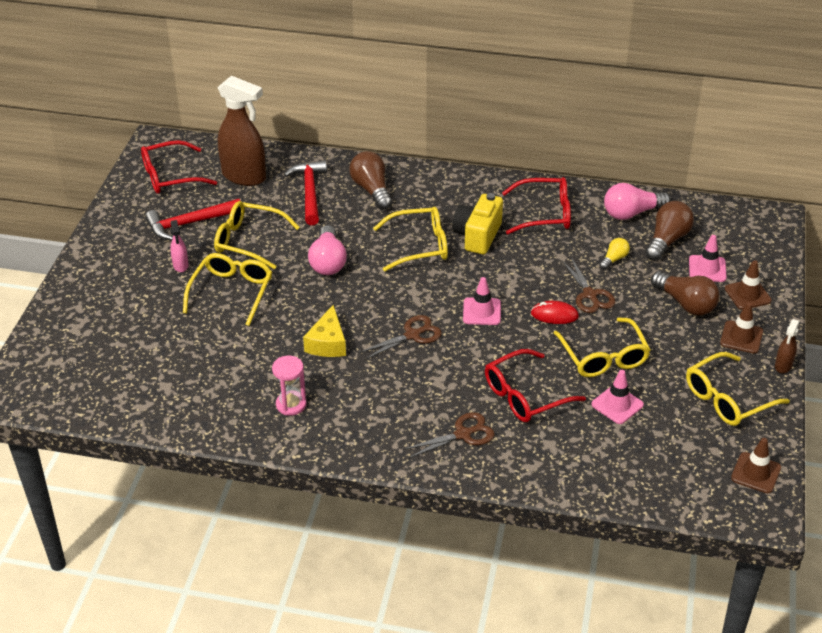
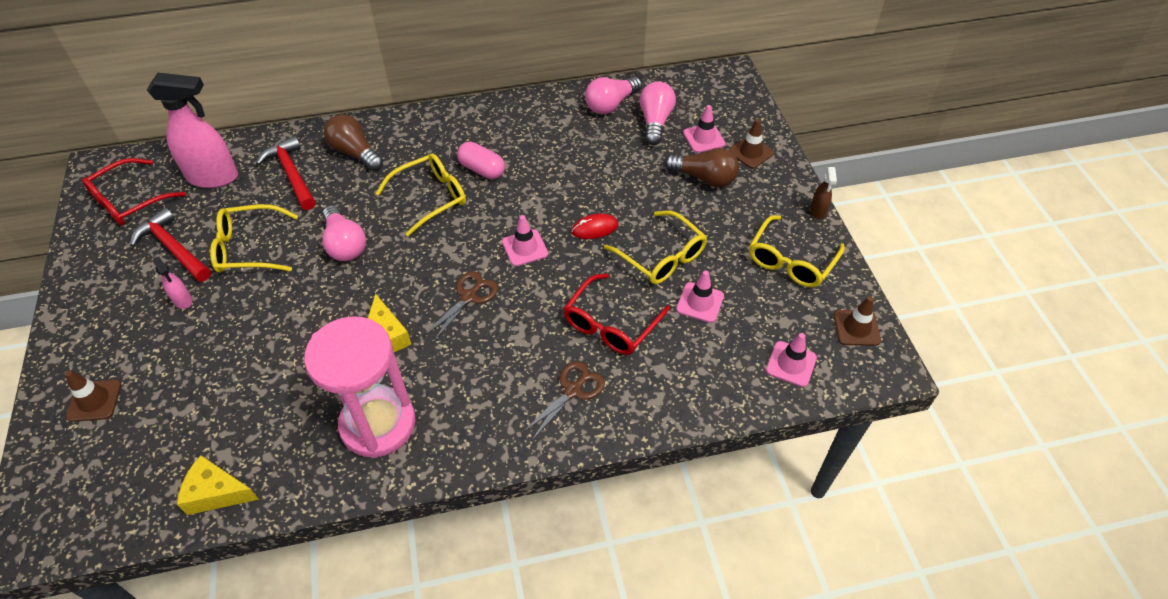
camera: 25 degrees left, 10 degrees up
red hammer [145,199,240,240] -> red hammer turned 90 degrees clockwise [130,208,211,282]
yellow glasses [183,253,272,326] -> none
brown spray bottle [217,76,266,186] -> pink spray bottle [146,73,238,188]
pink hourglass [272,356,307,416] -> pink hourglass [304,316,416,458], size x2.17
yellow camera [452,193,503,254] -> pink capsule [457,142,505,179]
red glasses [502,177,571,234] -> none
brown scissors [562,258,615,313] -> none
yellow light bulb [599,238,630,270] -> none
brown light bulb [645,201,694,261] -> pink light bulb [640,82,676,145]
brown traffic cone [720,303,763,354] -> brown traffic cone moved to [65,371,121,422]
none -> yellow cheese [177,455,259,515]
none -> pink traffic cone [766,333,817,387]

